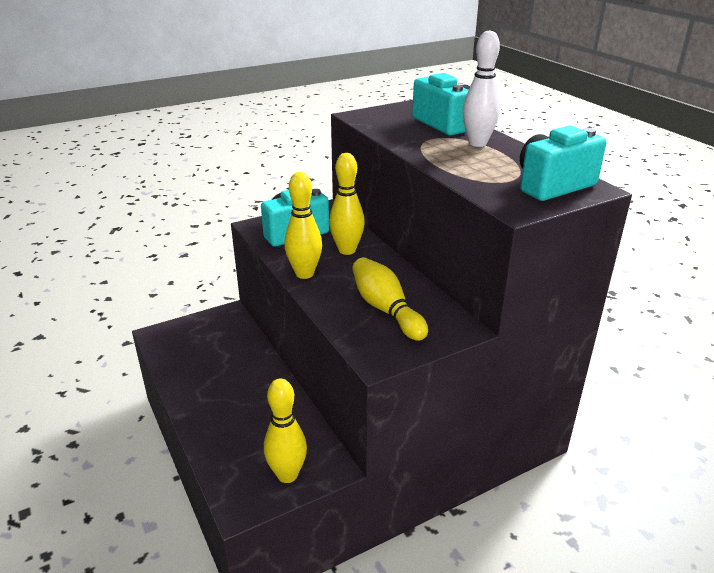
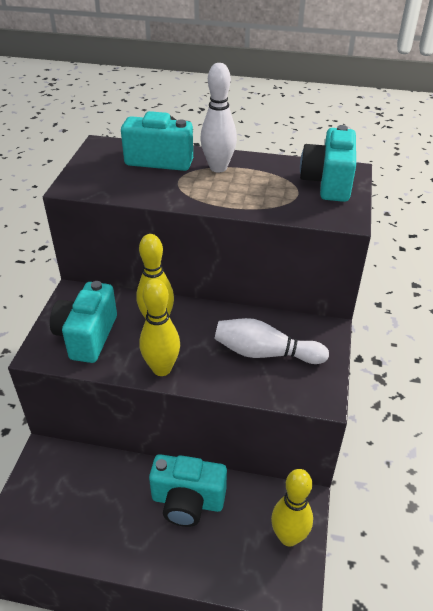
camera: 50 degrees left, 10 degrees up
yellow bowling pin [352,257,428,341] -> white bowling pin [215,318,329,364]
none -> turquoise camera [149,454,227,527]

